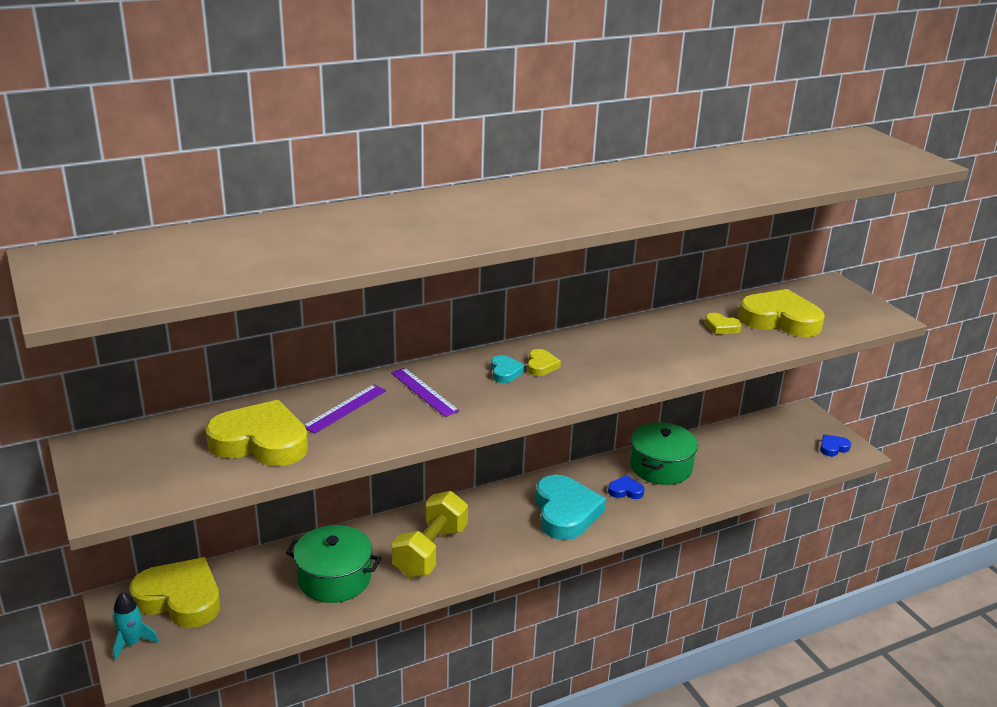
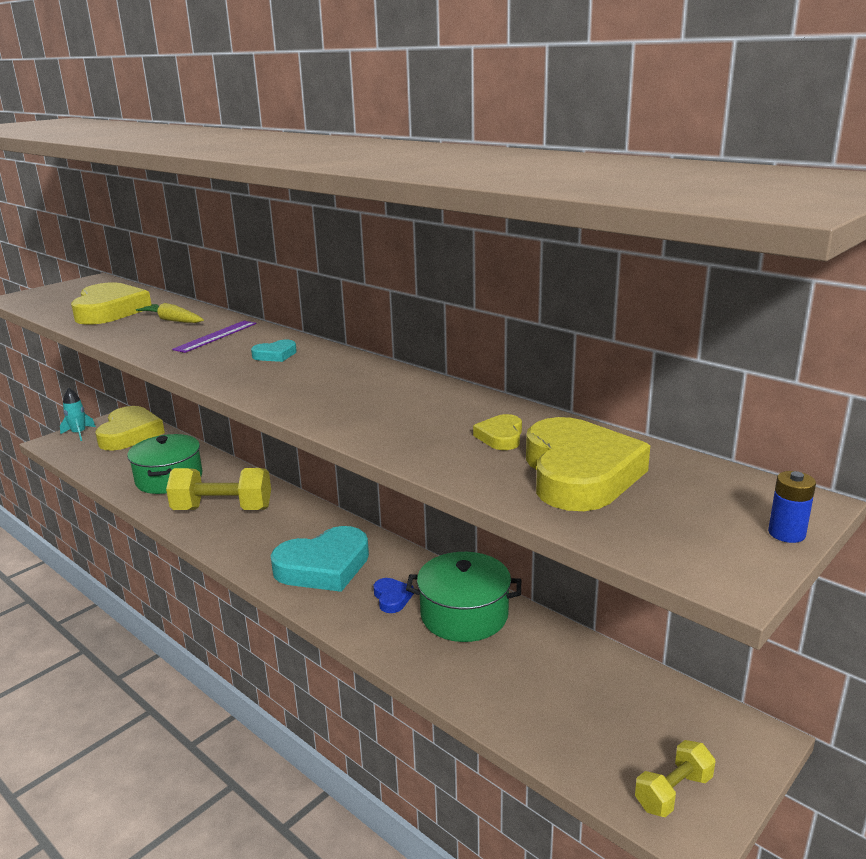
camera: 70 degrees right, 5 degrees down
purple ruler [304,384,386,434] -> yellow carrot [136,303,204,323]
yellow heart [527,349,561,376] -> none
blue heart [820,434,851,457] -> yellow dumbbell [635,740,715,817]
none -> blue battery [768,471,816,543]

